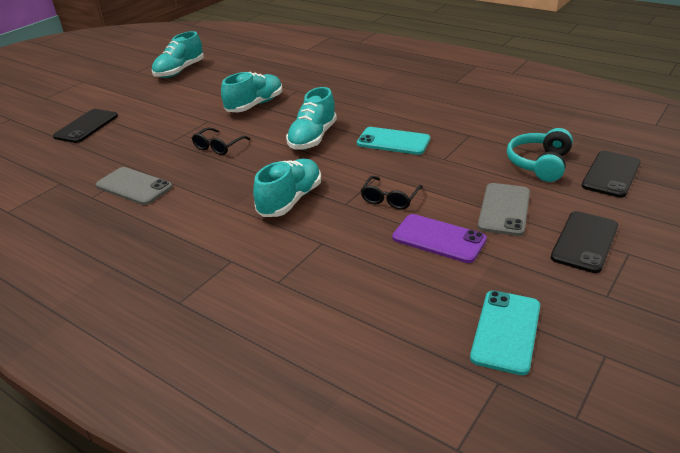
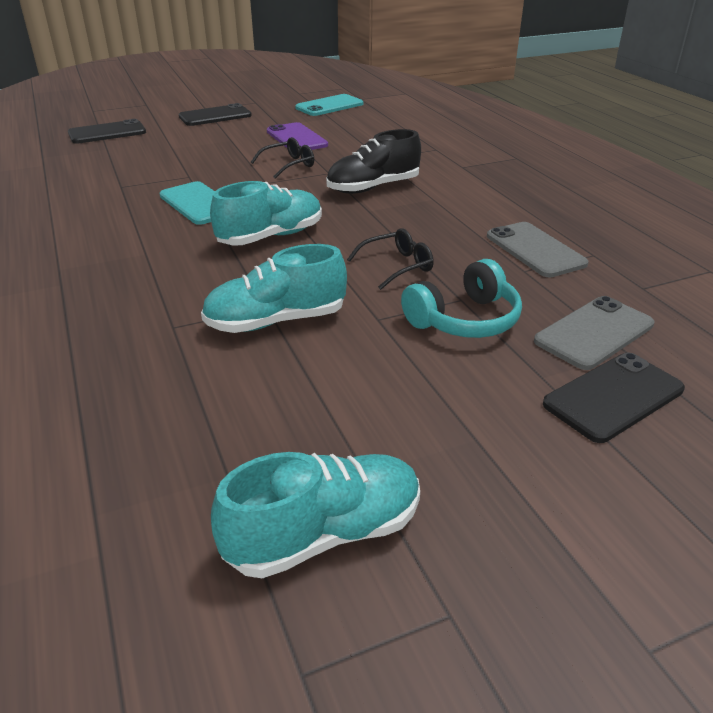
camera: 150 degrees left, 0 degrees up
turquoise shoe [253,159,321,217] -> black shoe [326,129,421,194]
grey phone [478,183,530,236] -> grey phone moved to [534,296,655,370]
turquoise headphones [507,128,573,182] -> turquoise headphones moved to [401,259,522,338]

